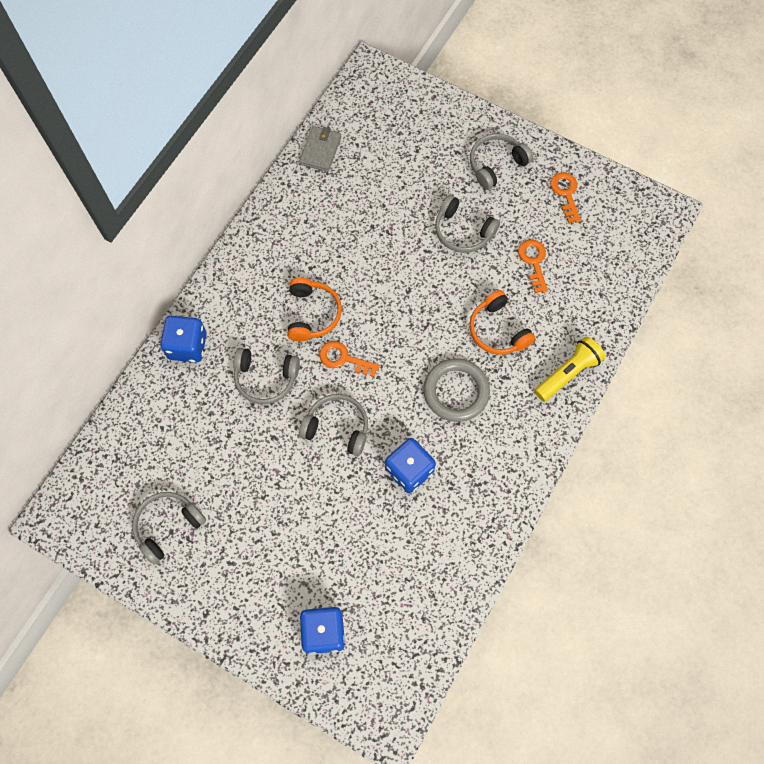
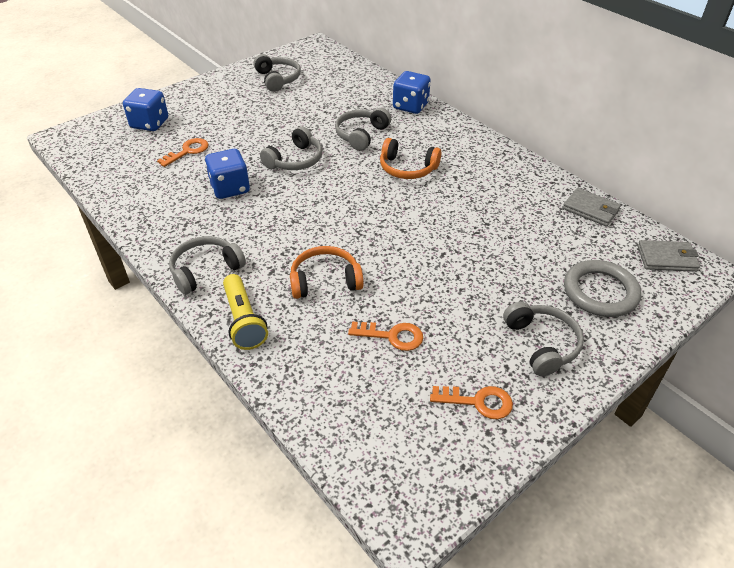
camera: 110 degrees right, 25 degrees down
orange key [319,341,380,377] -> orange key moved to [157,138,209,167]
grey ring [423,358,490,422] -> grey ring moved to [564,260,641,317]
grey headphones [435,195,500,253] -> grey headphones moved to [169,236,246,295]
none -> grey wallet [638,240,700,272]

